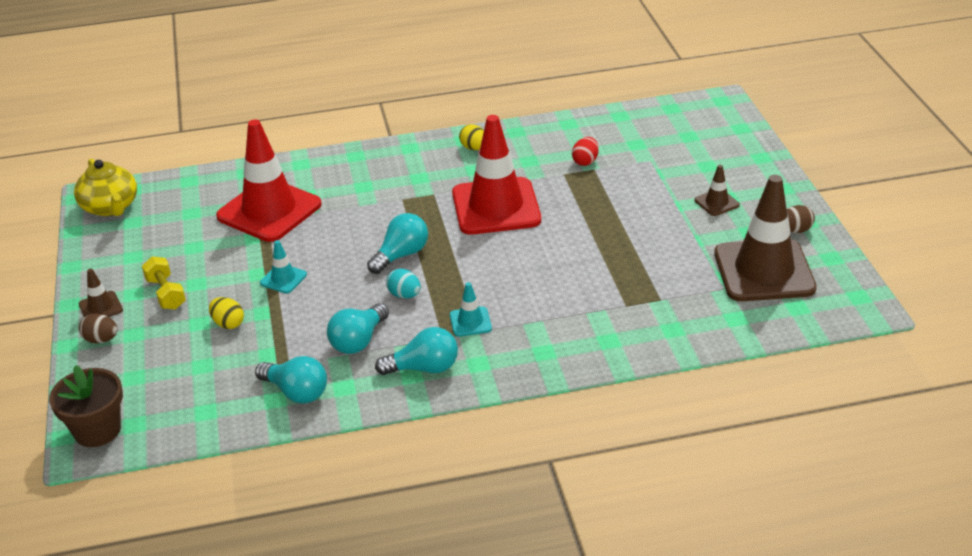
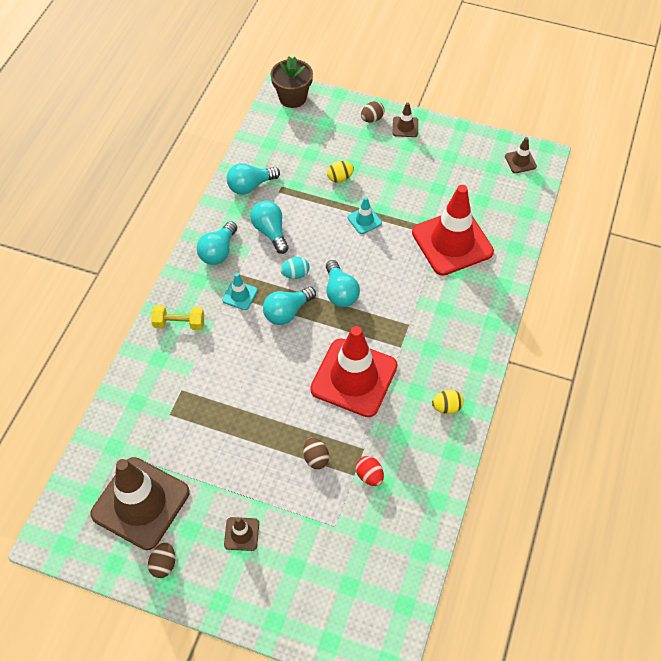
camera: 120 degrees right, 20 degrees up
yellow teapot [74,159,137,216] -> brown traffic cone [505,137,537,173]
yellow dumbbell [142,256,186,310] -> yellow dumbbell moved to [151,305,204,330]
none -> turquoise light bulb [263,287,316,325]
none -> brown egg [303,437,329,469]

